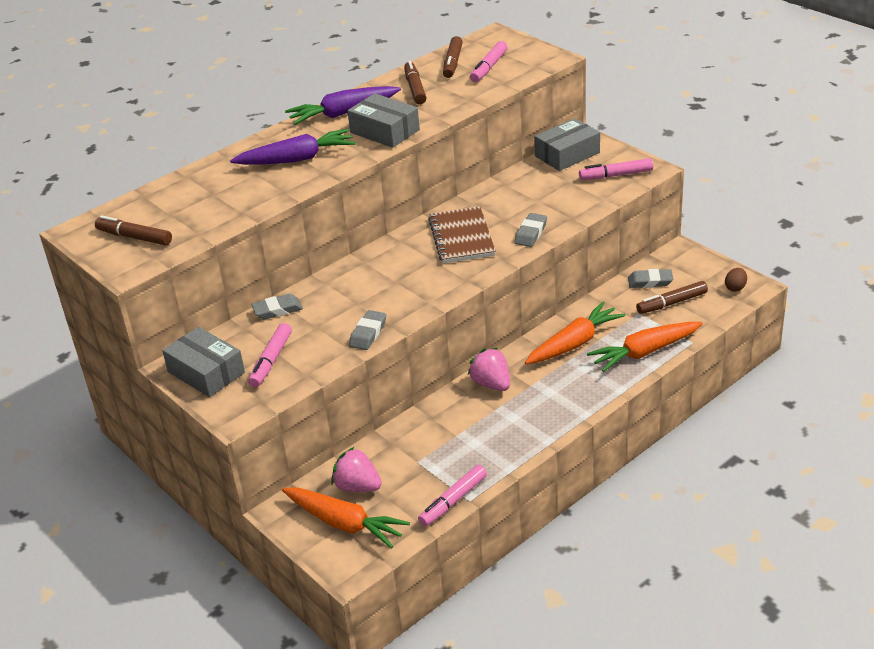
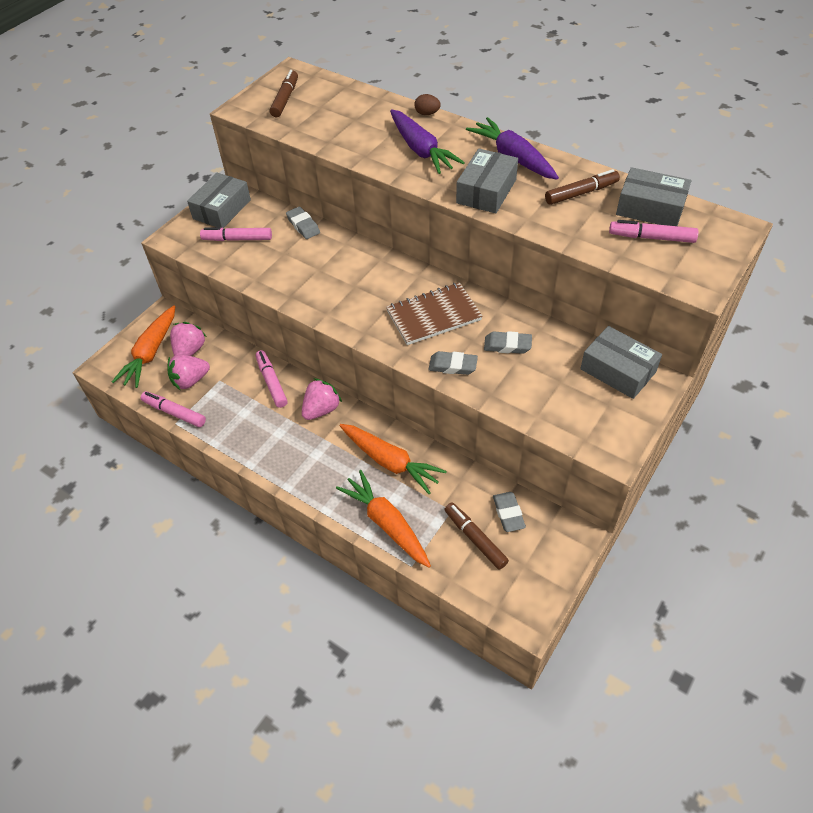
camera: 75 degrees right, 15 degrees up
grey eraser [349,310,386,350] -> grey eraser moved to [484,331,532,354]
brown marker [443,36,463,78] -> grey box [616,167,691,226]
pink marker [579,158,653,180] -> pink marker moved to [256,350,288,408]
brown egg [725,268,747,292] -> brown egg moved to [414,94,441,115]
none -> pink strawberry [168,354,210,391]

